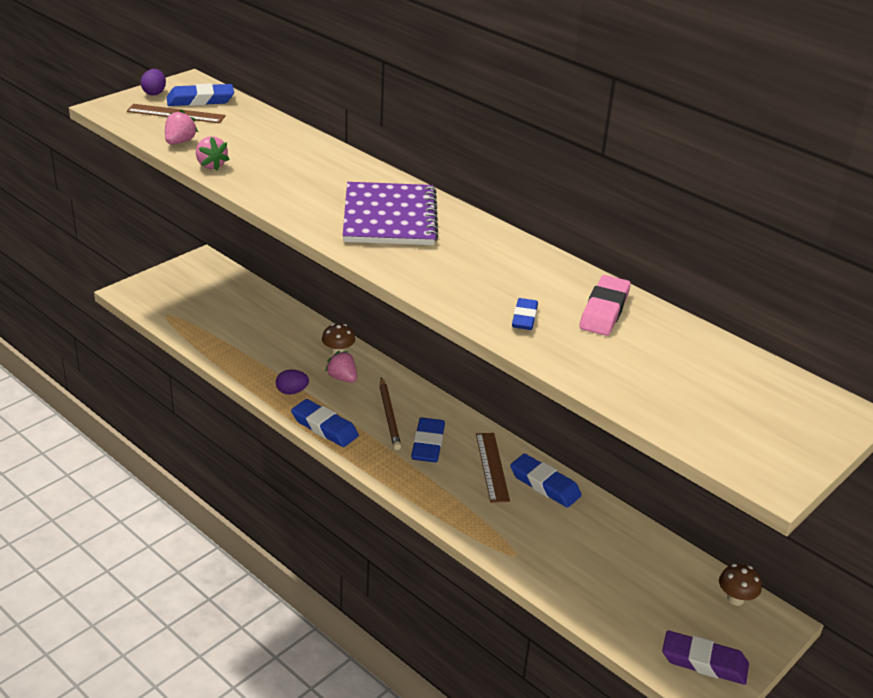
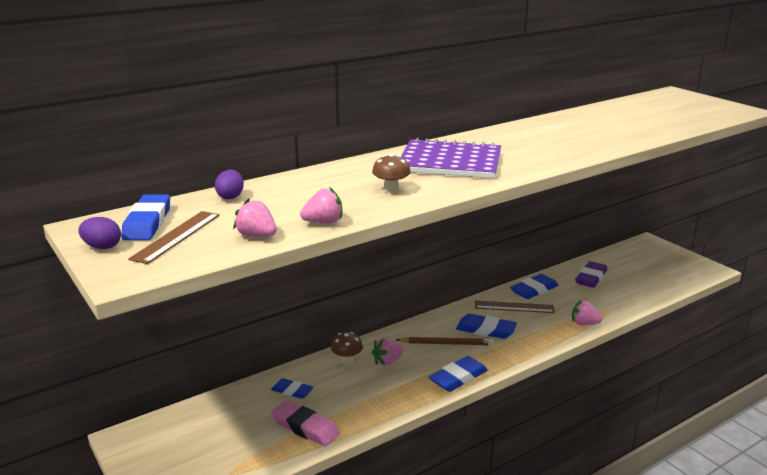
camera: 75 degrees left, 10 degrees down
purple egg [276,370,309,395] -> purple egg moved to [215,170,244,199]
blue eraser [512,298,538,330] -> blue eraser moved to [271,378,313,399]
pink eraser [580,275,631,336] -> pink eraser moved to [271,400,340,447]
purple eraser [662,630,749,685] -> purple eraser moved to [575,261,607,288]
brown mushroom [719,564,762,606] -> brown mushroom moved to [372,153,411,193]
none -> pink strawberry [572,300,603,325]

